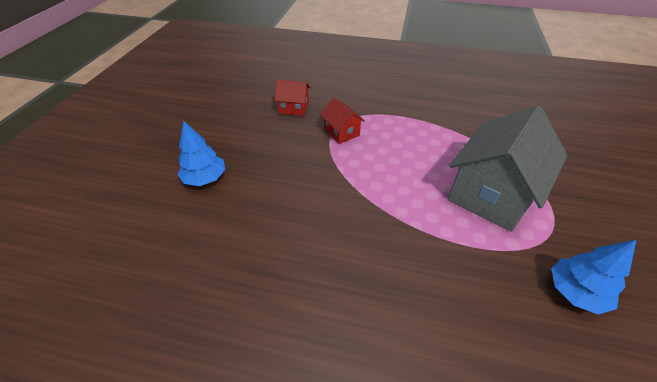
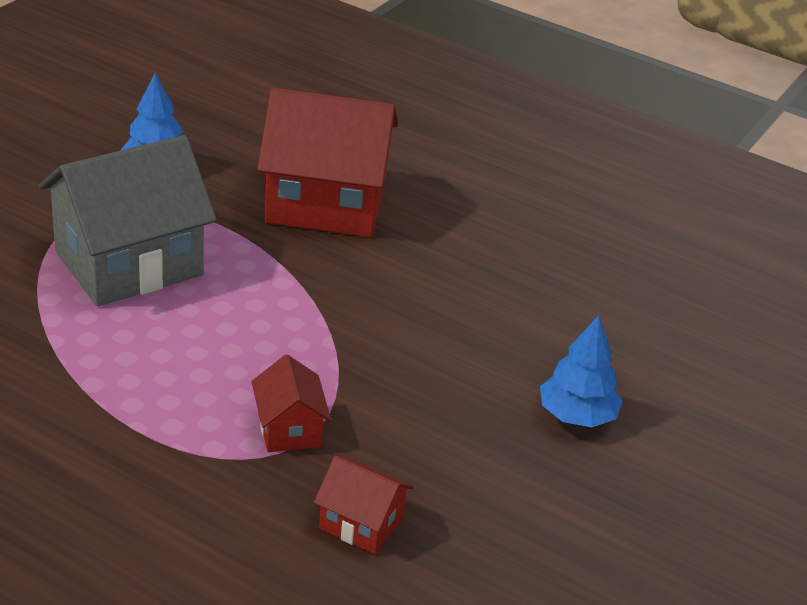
camera: 165 degrees left, 10 degrees down
none -> red house [257,88,398,237]

